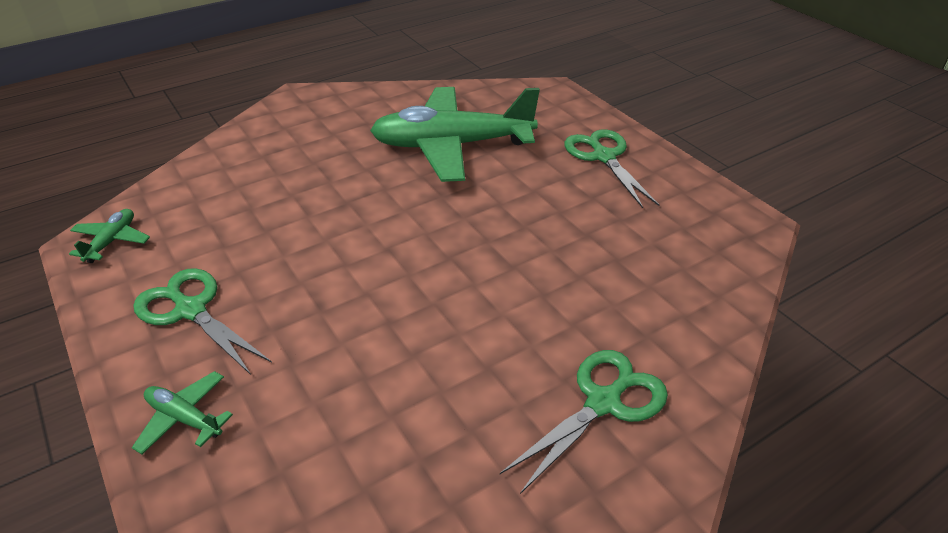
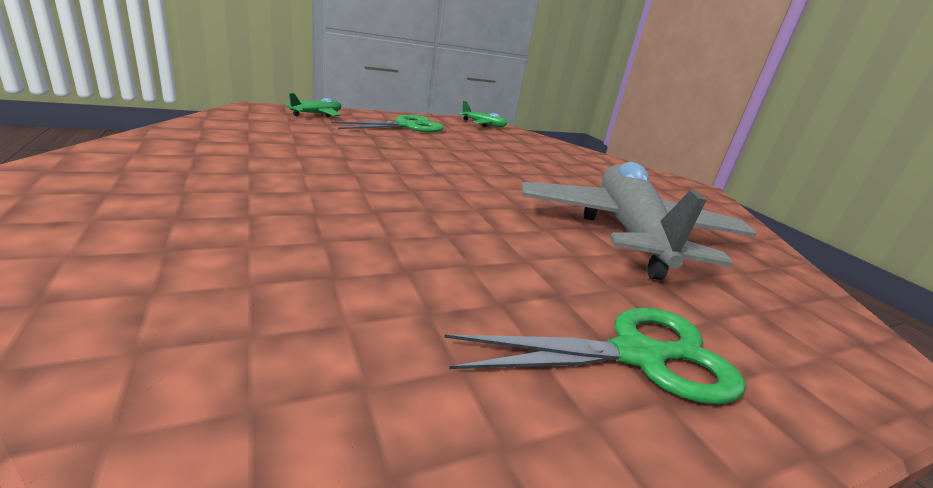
camera: 95 degrees right, 15 degrees down
green plane [370,87,540,182] -> grey plane [522,162,757,280]
green scissors [500,350,668,494] -> none

